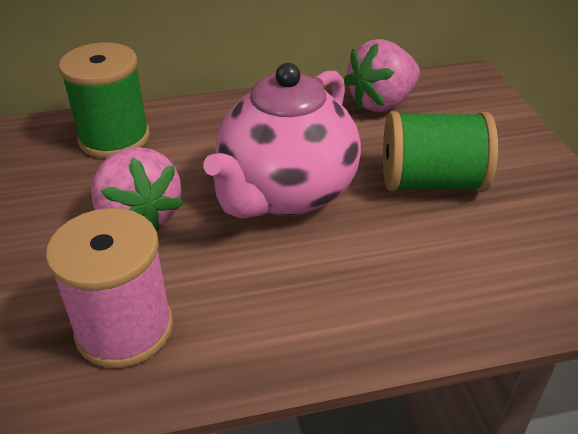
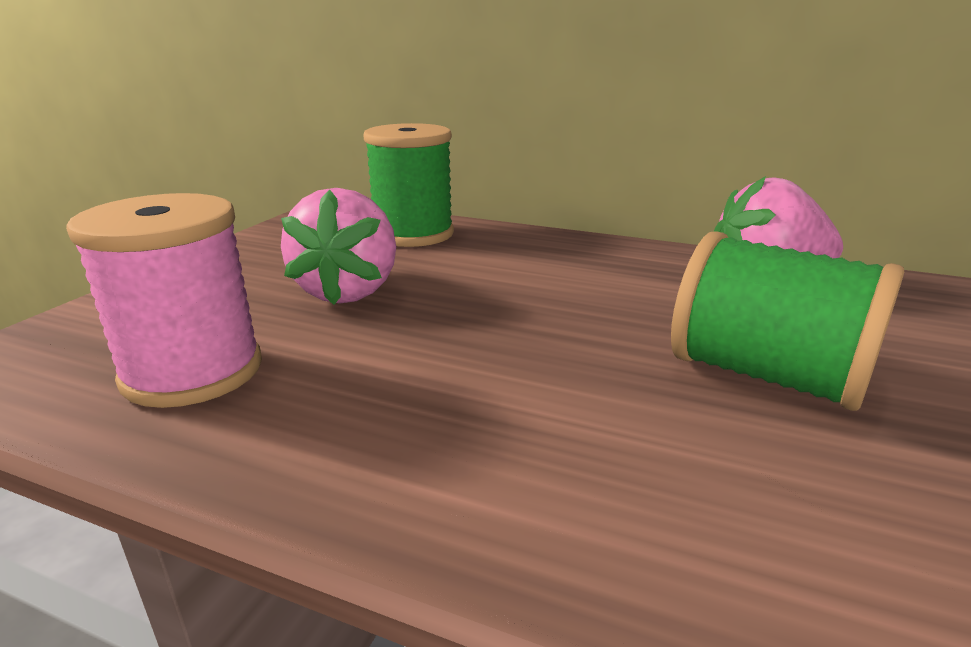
camera: 35 degrees right, 15 degrees down
pink teapot [203,63,361,219] -> none

